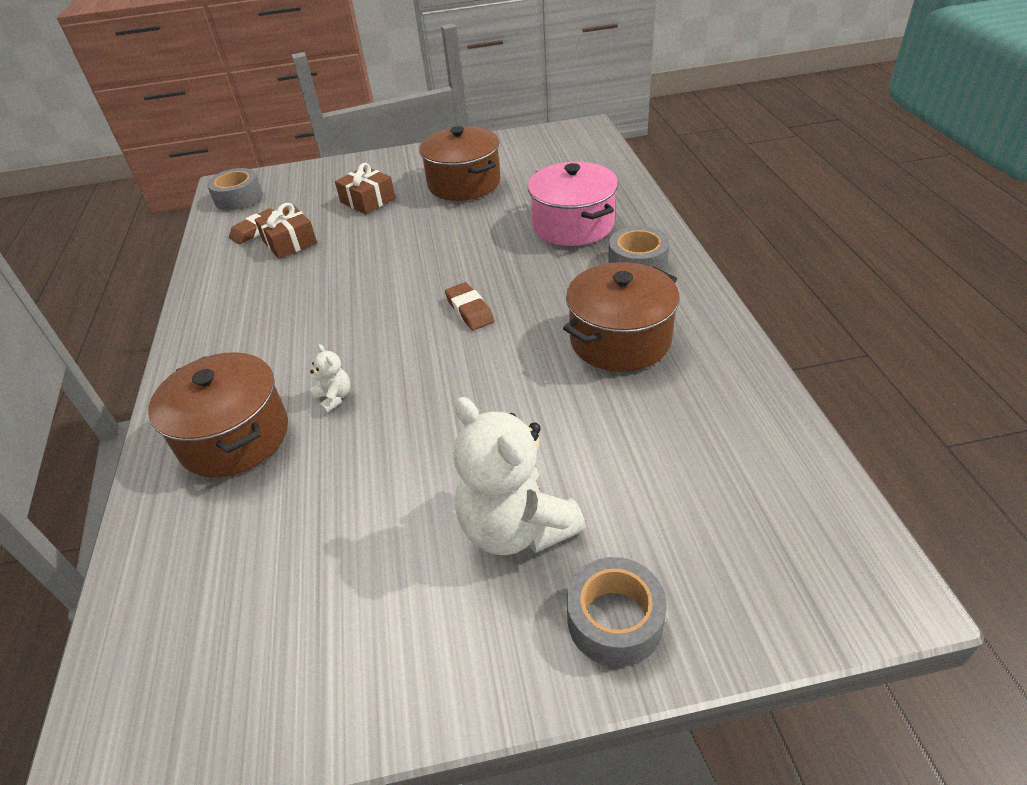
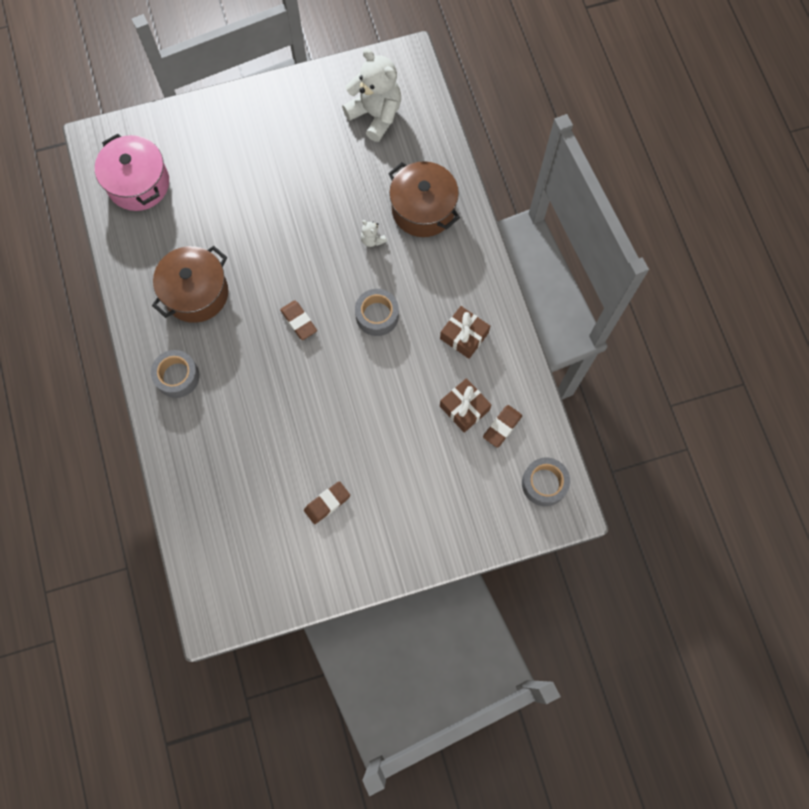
camera: 170 degrees right, 30 degrees up
brown gift [335,163,395,214] -> brown gift moved to [440,306,490,359]
brown pot [419,126,501,201] -> brown eraser [304,481,350,524]
white teddy bear [453,397,586,555] -> white teddy bear moved to [342,48,401,142]
pink pot [528,162,618,246] -> pink pot moved to [95,134,169,211]
grey tape [567,557,667,667] -> grey tape moved to [355,289,399,336]

